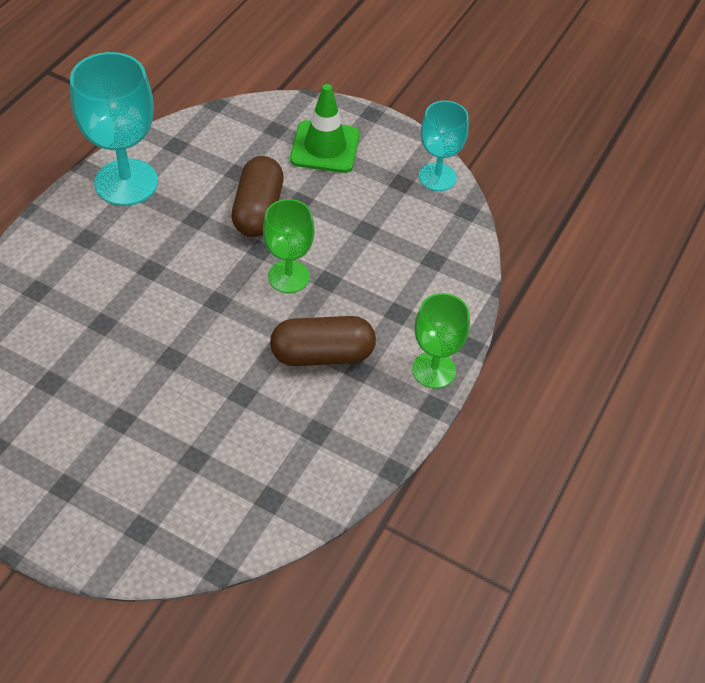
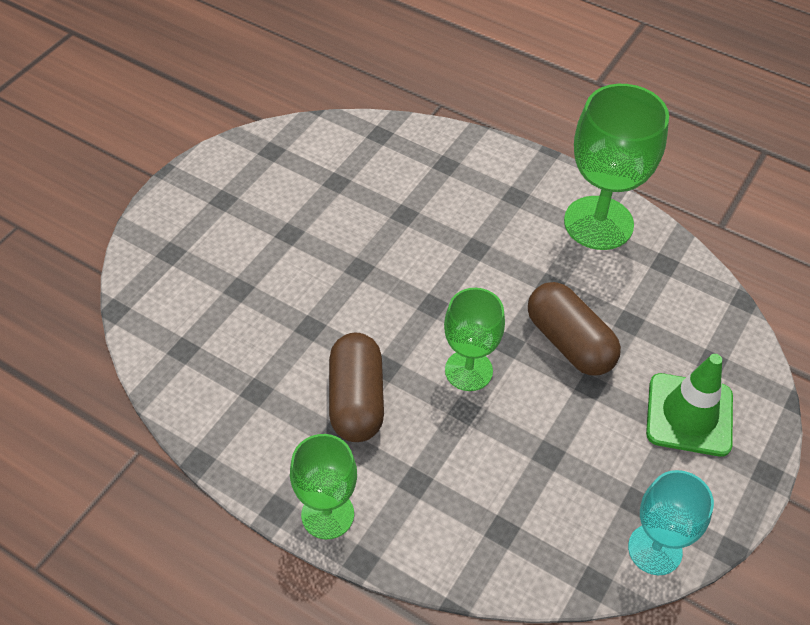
camera: 95 degrees right, 0 degrees up
turquoise goblet [70,52,158,206] -> green goblet [564,84,669,250]
brown capsule [232,156,284,237] -> brown capsule turned 45 degrees clockwise [528,282,621,375]

